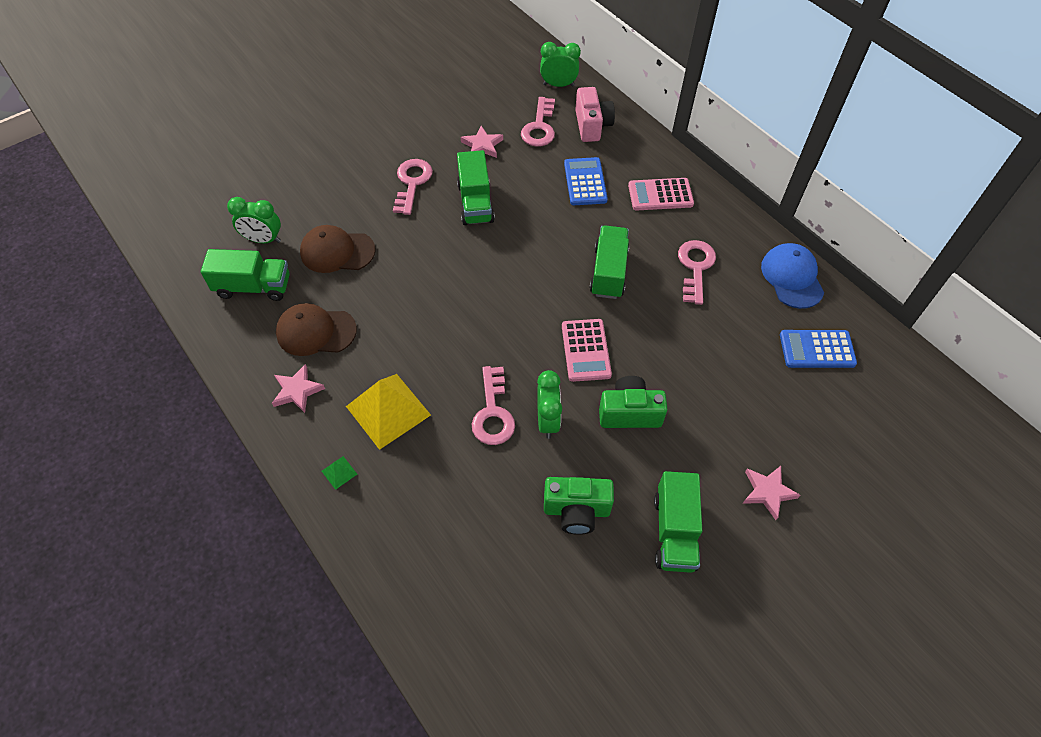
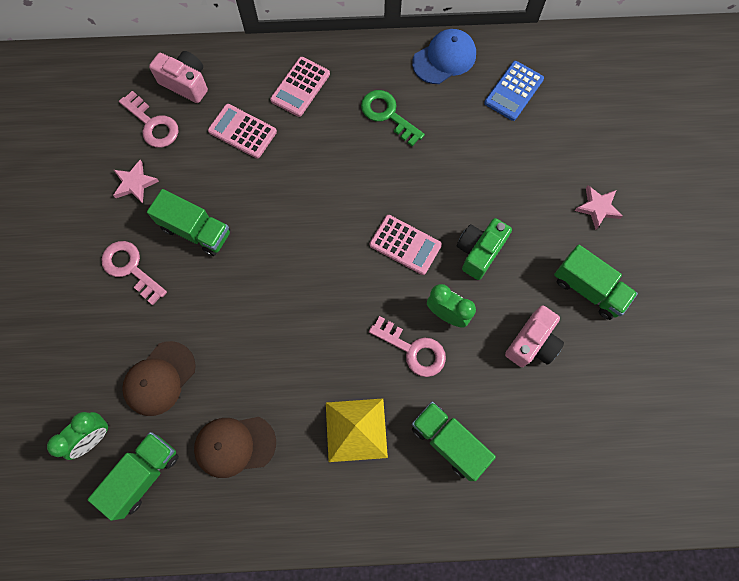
camera: 55 degrees left, 15 degrees up
pink star [272,364,325,413] -> none
brown cap [276,303,357,356] -> brown cap turned 45 degrees clockwise [194,417,276,478]
green pyramid [322,456,357,490] -> none
green clock [540,42,581,87] -> none
green camera [544,477,614,535] -> pink camera [505,305,564,367]
blue calculator [564,157,608,205] -> pink calculator [208,104,277,159]
green truck [590,225,629,299] -> green truck moved to [412,402,496,481]
pink key [678,240,716,305] -> green key [361,90,425,146]
blue cap [761,243,824,309] -> blue cap turned 120 degrees clockwise [412,29,476,84]

